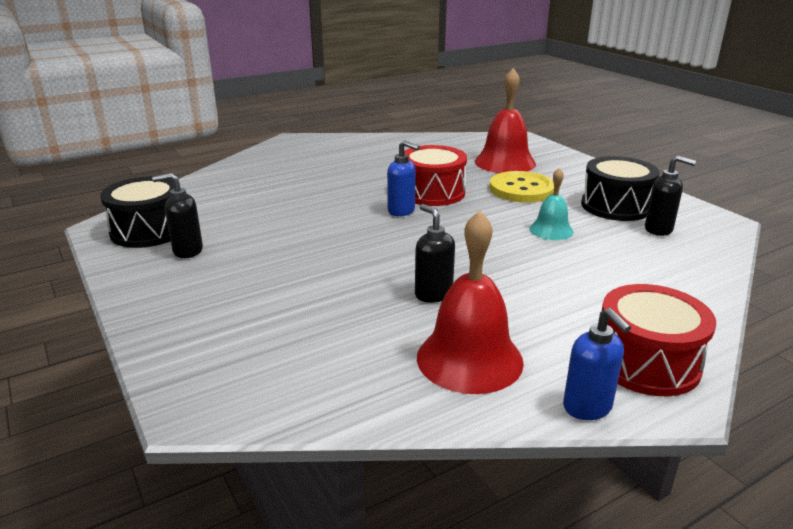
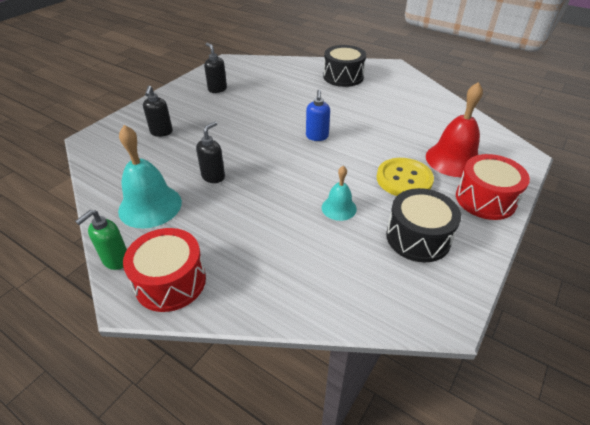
camera: 65 degrees right, 15 degrees up
black drum [100,176,174,248] -> black drum moved to [323,45,366,87]
red drum [404,145,467,206] -> red drum moved to [456,154,530,220]
red bell [417,210,524,394] -> turquoise bell [118,125,182,228]
blue soap dispenser [563,308,631,420] -> green soap dispenser [75,210,127,270]
black soap dispenser [645,156,696,236] -> black soap dispenser moved to [143,86,173,137]

